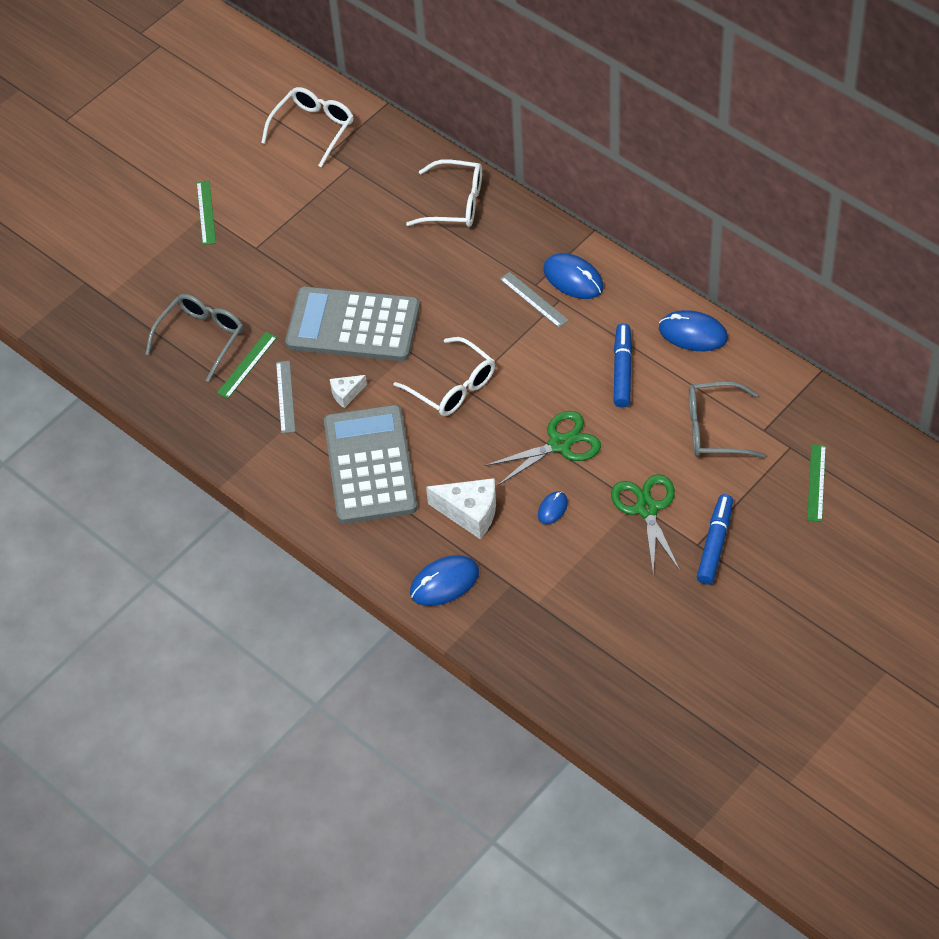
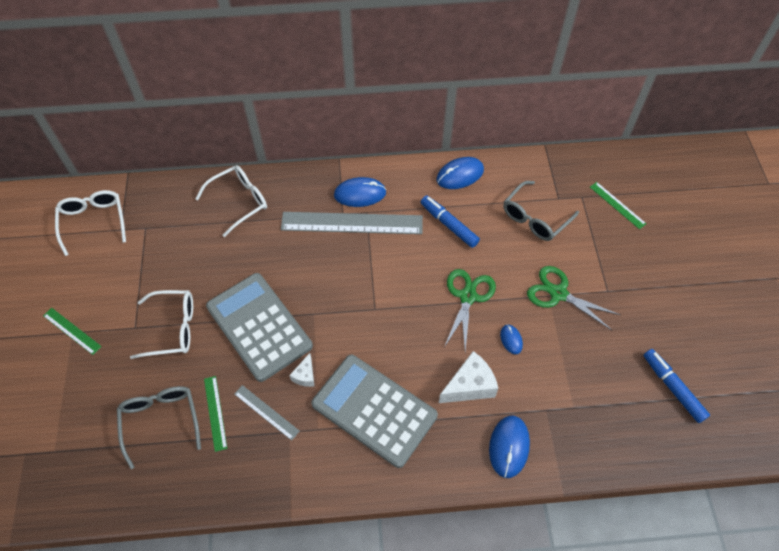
camera: 50 degrees left, 5 degrees up
grey calculator [285,286,420,361] -> grey calculator turned 90 degrees clockwise [206,273,313,382]
white glasses [394,337,495,416] -> white glasses moved to [130,290,193,359]
grey ruler [500,272,569,328] -> grey ruler [281,212,423,234], size x2.09
blue marker [697,494,733,585] -> blue marker moved to [643,349,710,423]

